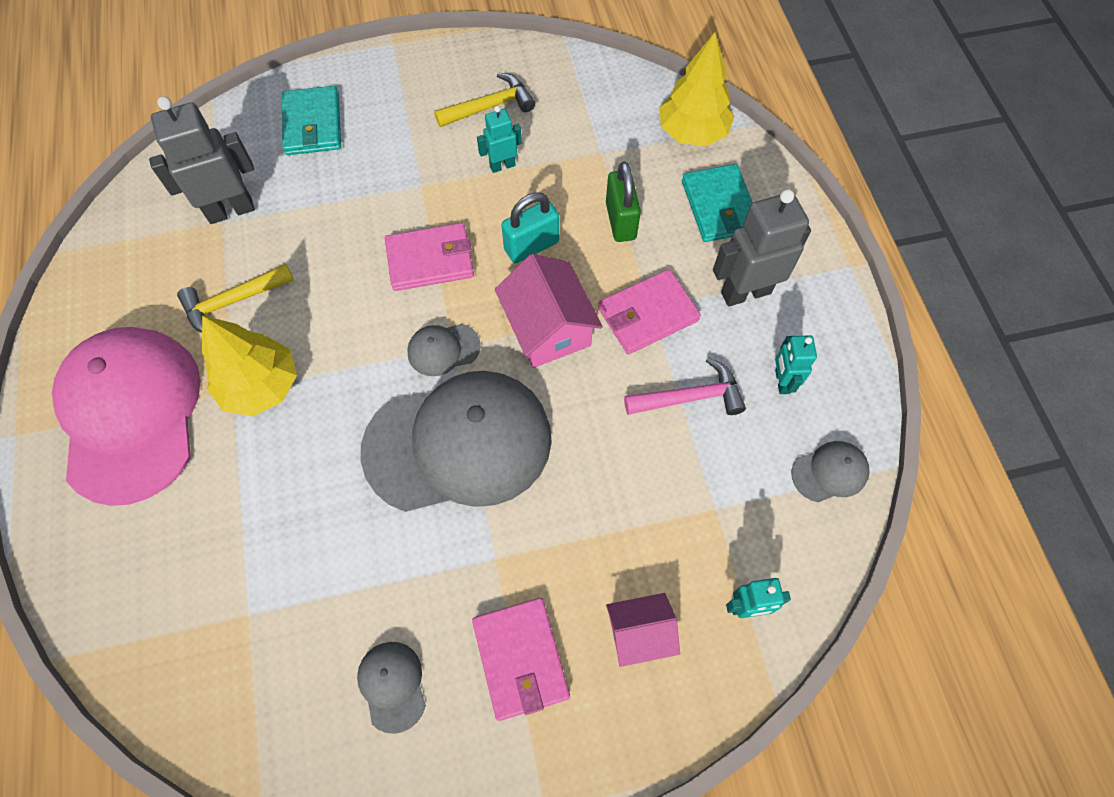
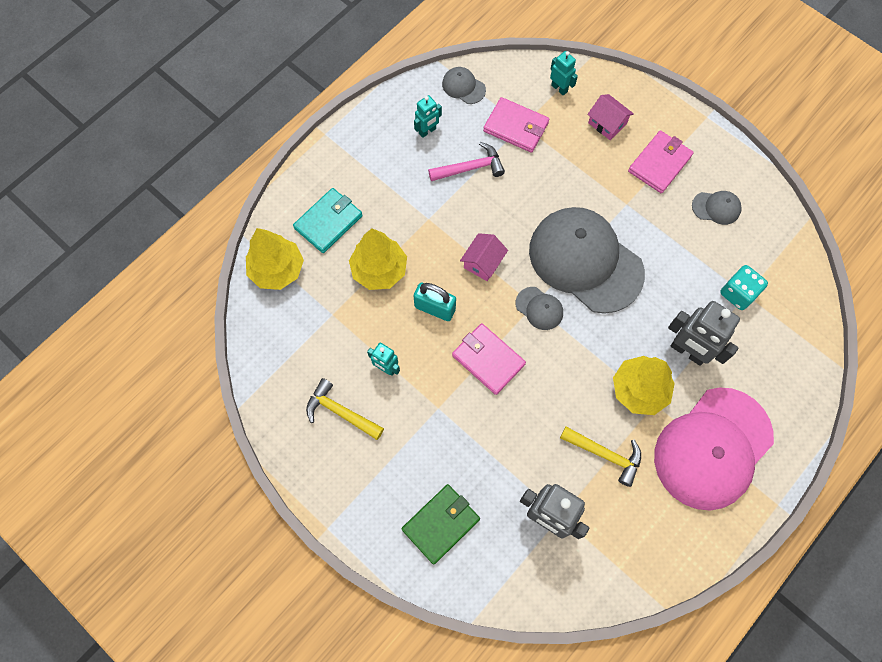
camera: 125 degrees left, 5 degrees up
turquoise wallet [282,86,341,155] -> green wallet [401,484,480,565]
grey cap [357,642,426,734] -> grey cap turned 120 degrees counterclockwise [692,191,742,225]
pink house [495,254,603,368] -> pink house [460,233,508,281], size x0.64
pink wallet [598,269,701,354] -> pink wallet moved to [483,97,549,153]
green padlock [606,161,641,242] -> yellow tree [349,228,407,290]
pink hammer [624,357,746,415] -> pink hammer turned 120 degrees clockwise [428,142,505,181]
grey robot [713,189,811,307] -> grey robot moved to [668,301,740,366]
none -> turquoise dice [720,265,768,310]

